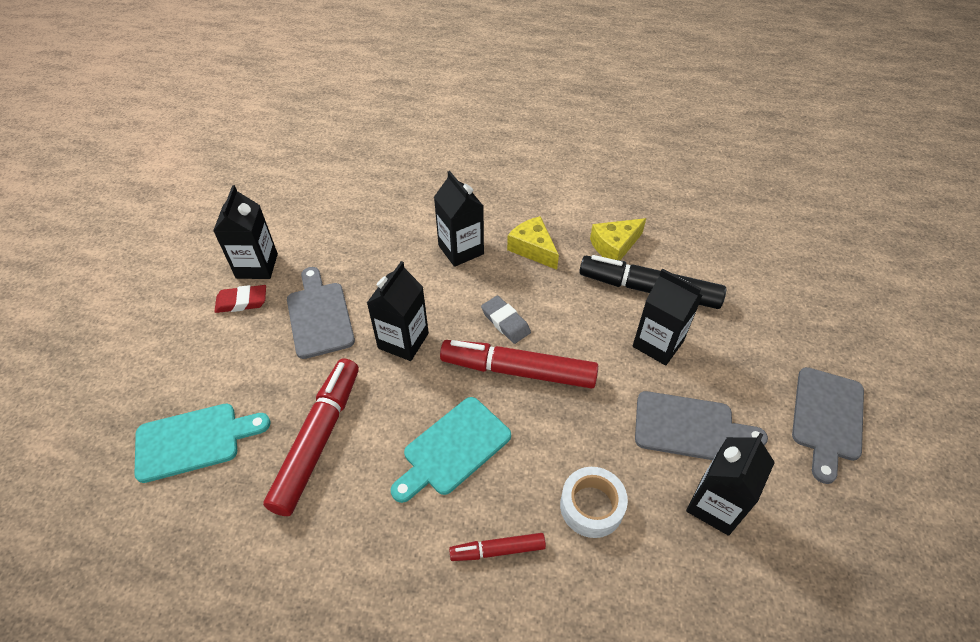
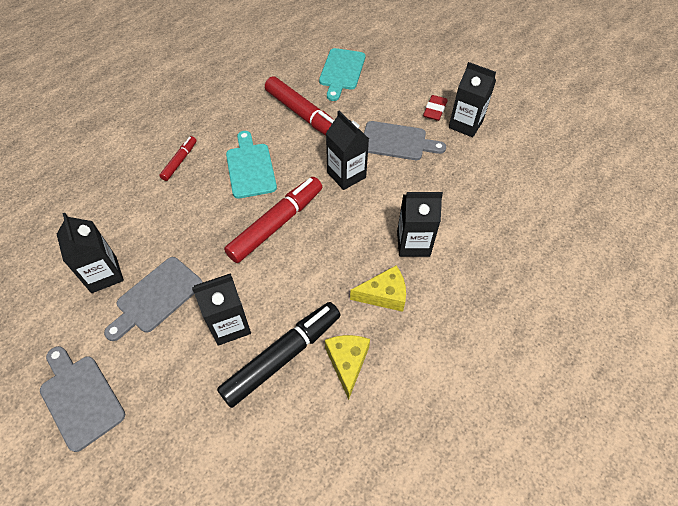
camera: 120 degrees right, 5 degrees up
grey eraser [481,295,531,344] -> none
white tape [560,467,628,538] -> none

